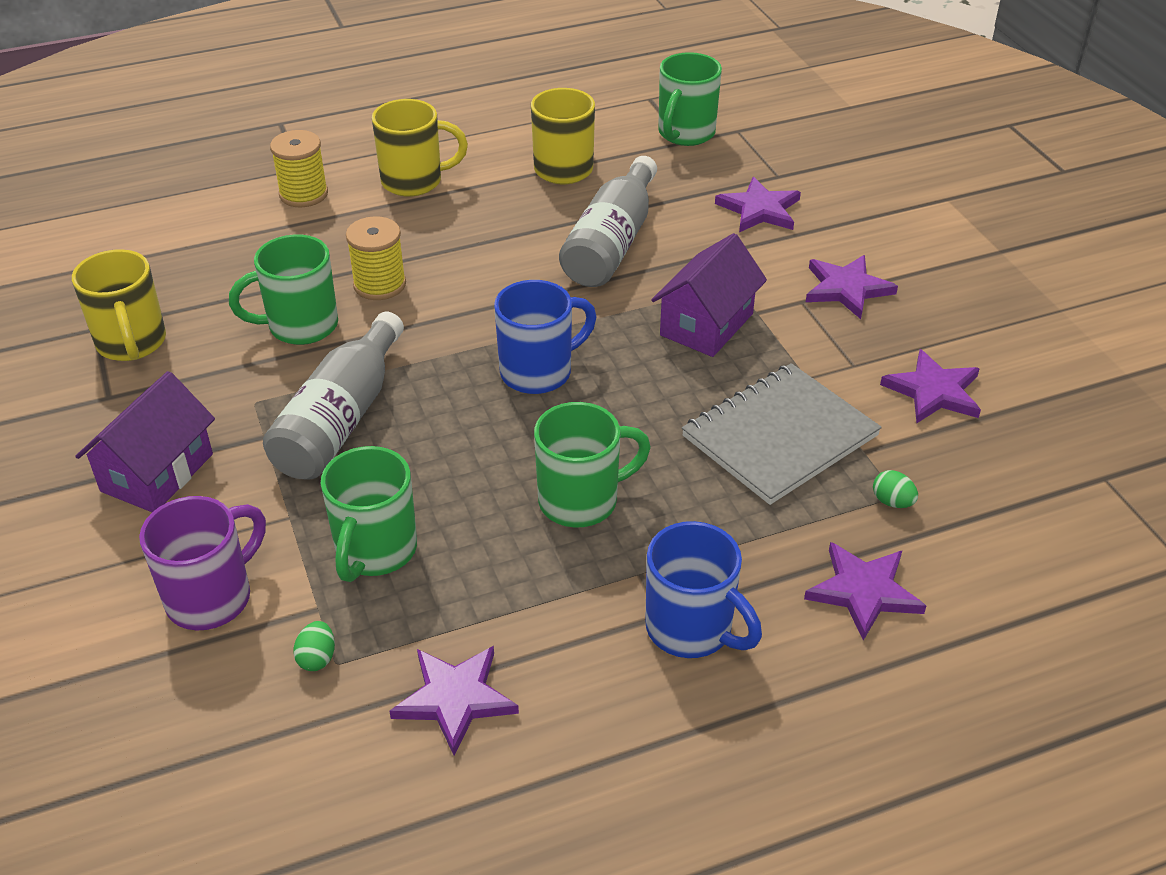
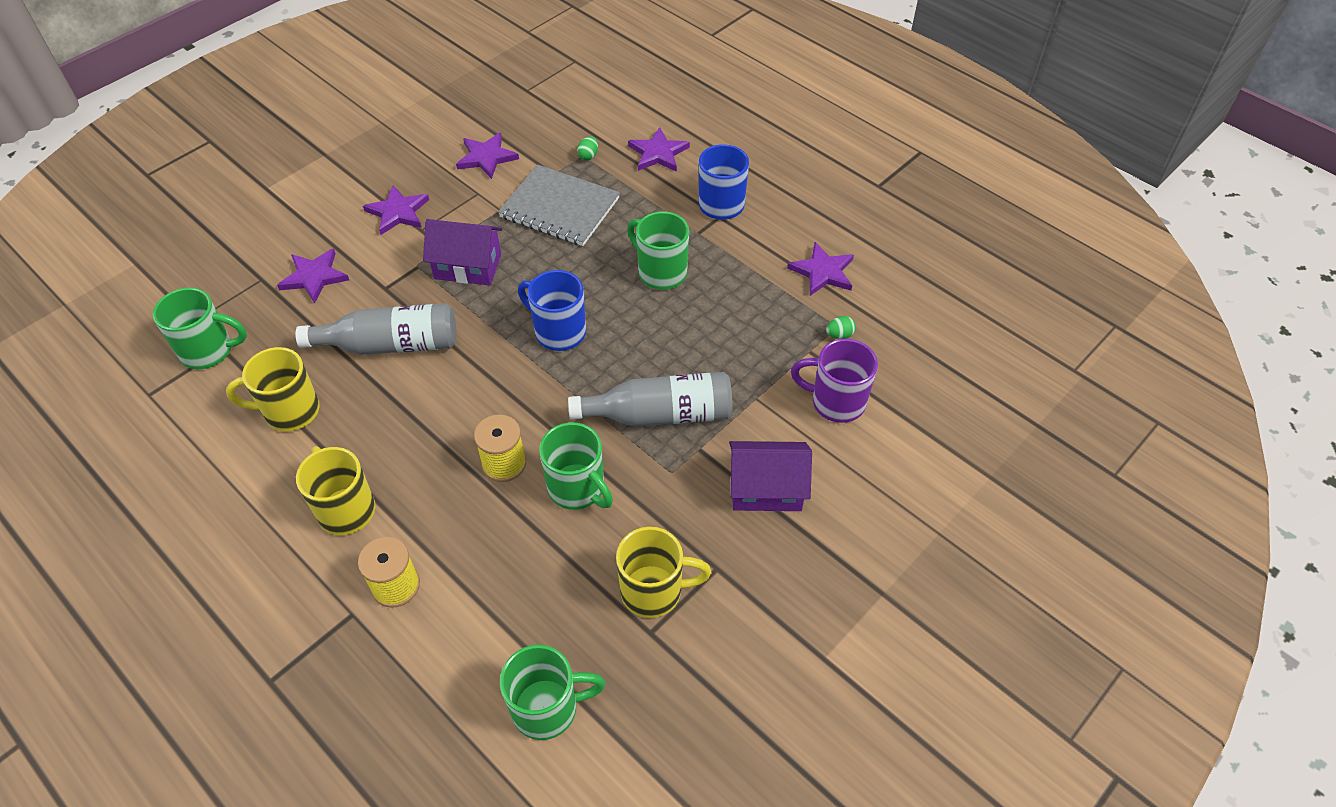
camera: 115 degrees left, 10 degrees up
yellow mug [72,249,166,361] -> yellow mug turned 45 degrees clockwise [616,527,711,618]
green mug [321,446,417,582] -> green mug moved to [500,645,605,740]

